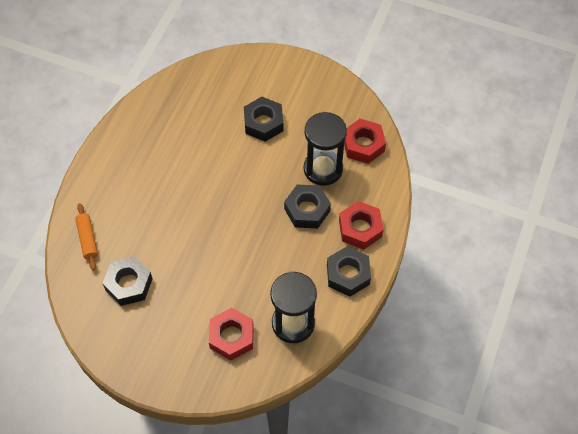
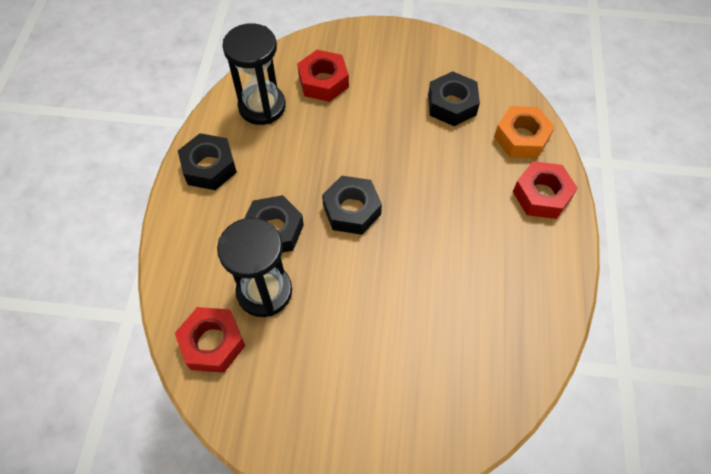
camera: 165 degrees right, 0 degrees up
orange rolling pin [75,203,98,270] -> orange nut [494,106,555,158]
black nut [244,97,283,142] -> black nut moved to [322,176,382,235]
red nut [339,201,383,250] -> red nut moved to [513,161,578,219]

